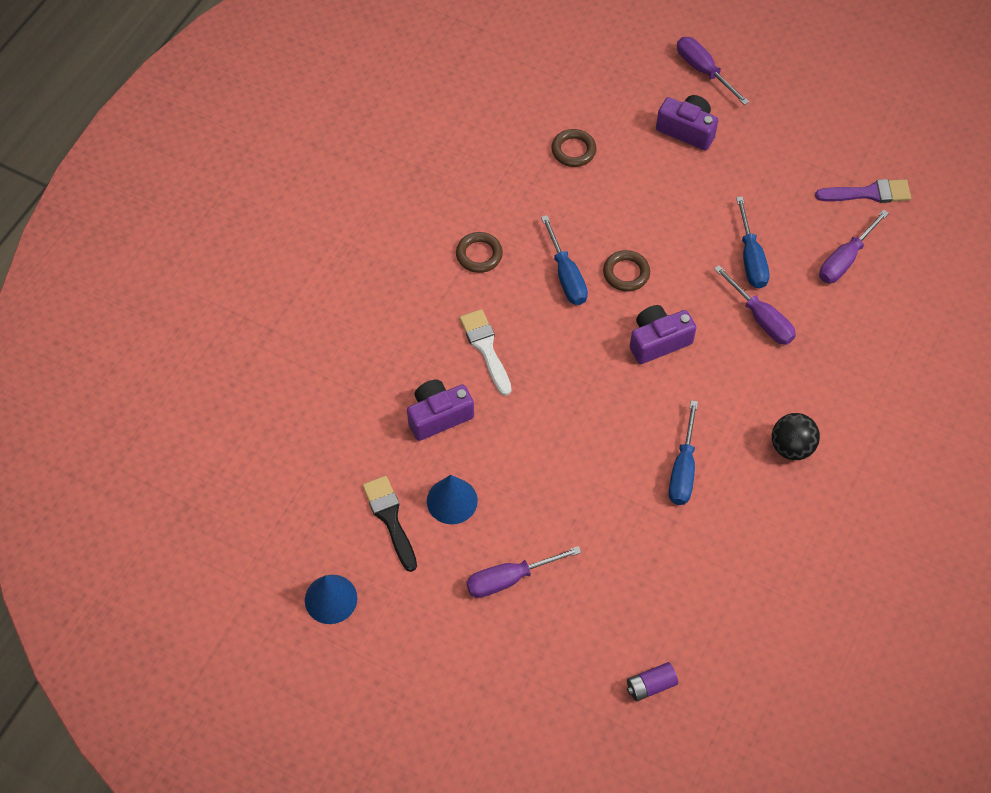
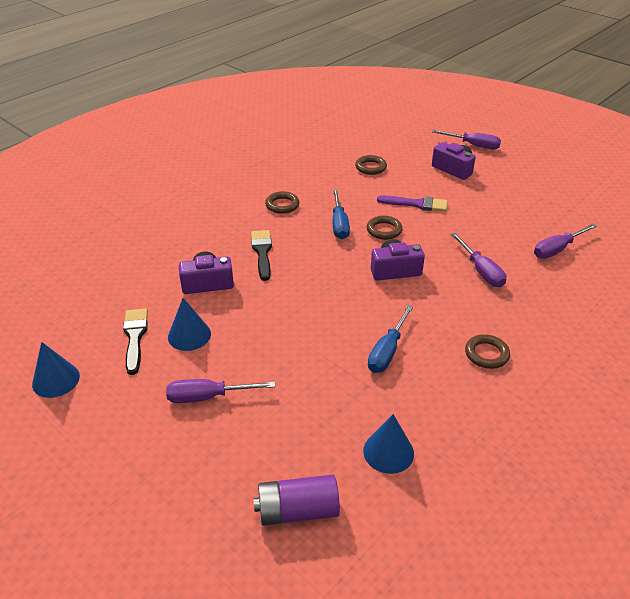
camera: 15 degrees right, 20 degrees down
white brush [459,309,511,396] -> black brush [251,230,272,281]
purple battery [627,662,678,702] -> purple battery [254,475,340,526], size x1.65
purple screwdriver [677,37,749,105] -> purple screwdriver turned 135 degrees clockwise [432,130,501,149]
blue screwdriver [736,196,769,289] -> none
black ball [772,413,820,460] -> brown ring [465,334,510,369]
purple brush [815,179,911,203] -> purple brush moved to [377,195,448,212]
none -> blue cone [363,414,414,474]

